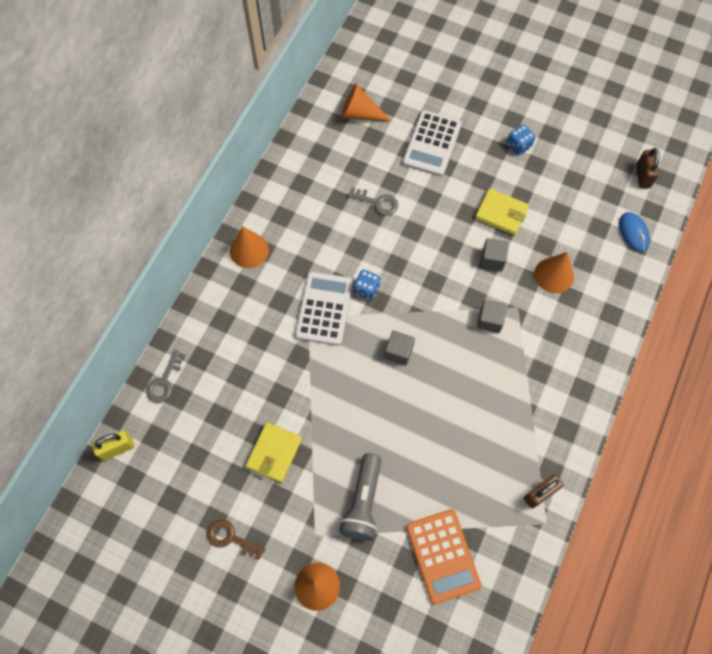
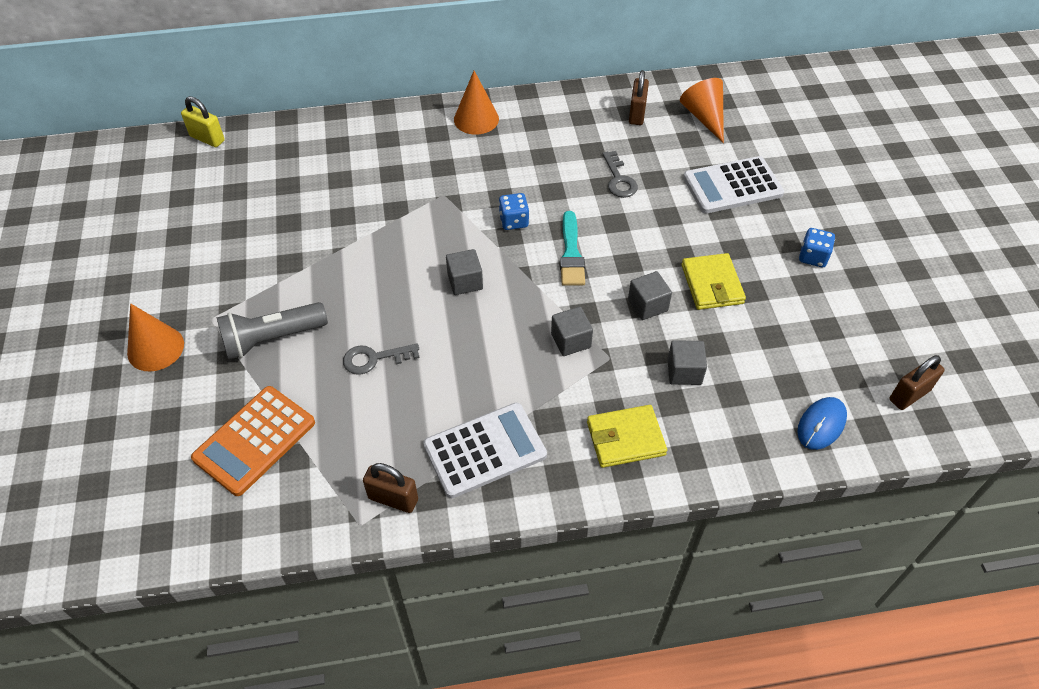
camera: 55 degrees right, 15 degrees down
grey key [146,350,185,403] -> grey key moved to [343,344,419,375]
brown key [207,519,266,560] -> none
yellow wallet [246,422,302,483] -> yellow wallet moved to [587,405,667,468]
white calculator [295,272,353,346] -> white calculator moved to [423,403,547,498]
orange cone [534,252,574,293] -> grey cube [667,340,707,385]
none -> turquoise brush [560,211,585,286]
none -> brown padlock [629,70,649,125]

